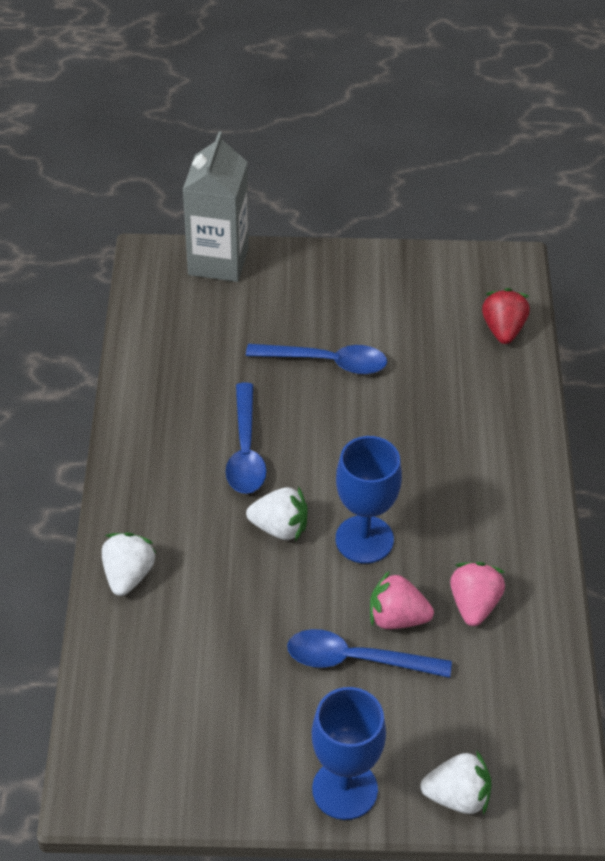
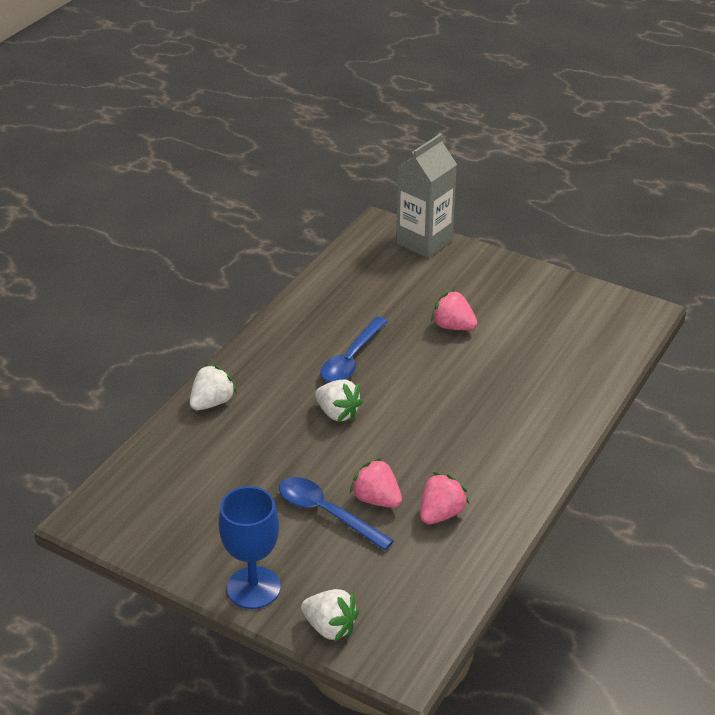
camera: 30 degrees right, 10 degrees down
blue spoon [246,344,387,374] -> pink strawberry [431,290,477,330]
blue goblet [336,436,402,564] -> none
red strawberry [482,288,530,344] -> none

